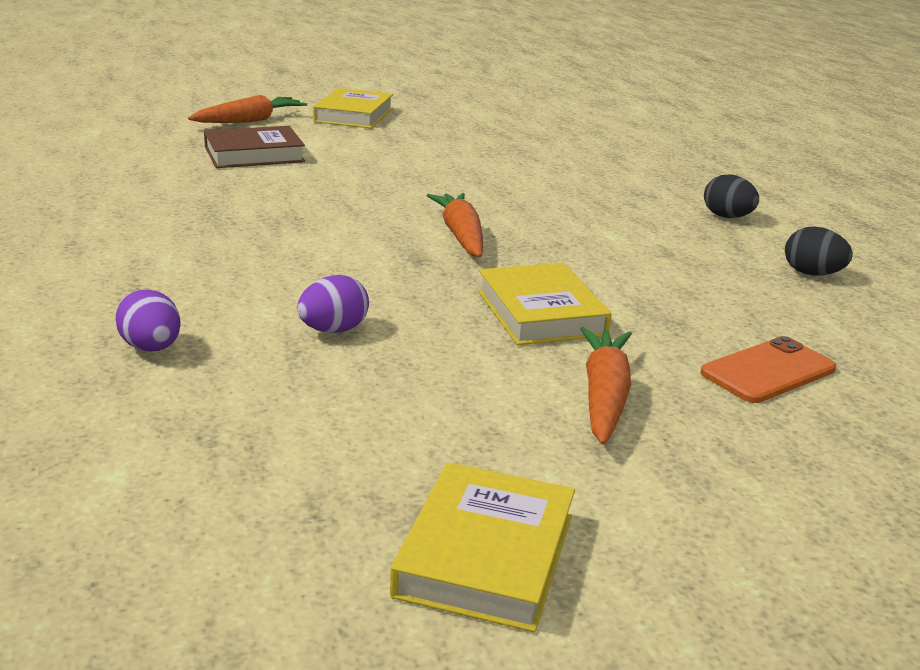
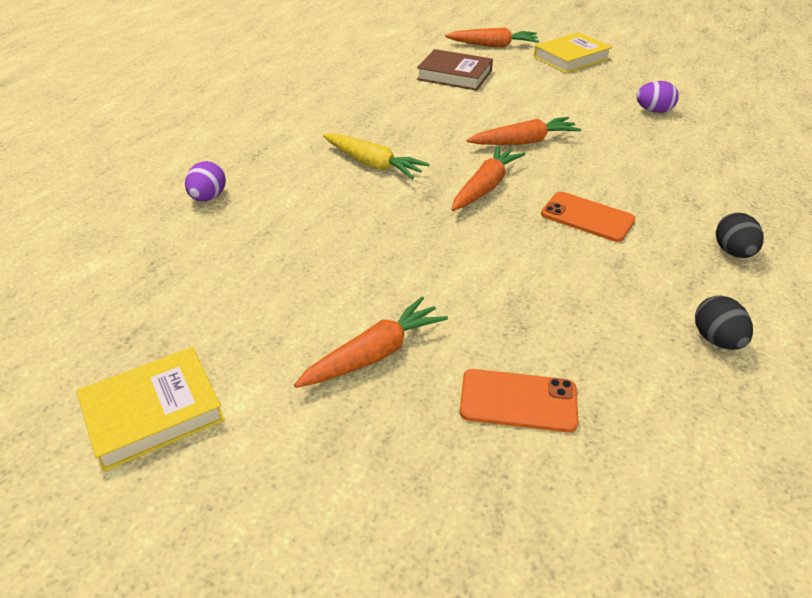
camera: 45 degrees right, 15 degrees up
purple egg [297,275,369,333] -> purple egg moved to [636,81,679,113]
yellow book [478,263,611,345] -> none
none -> yellow carrot [323,133,430,179]
none -> orange carrot [466,117,581,145]
none -> orange phone [541,192,636,242]

